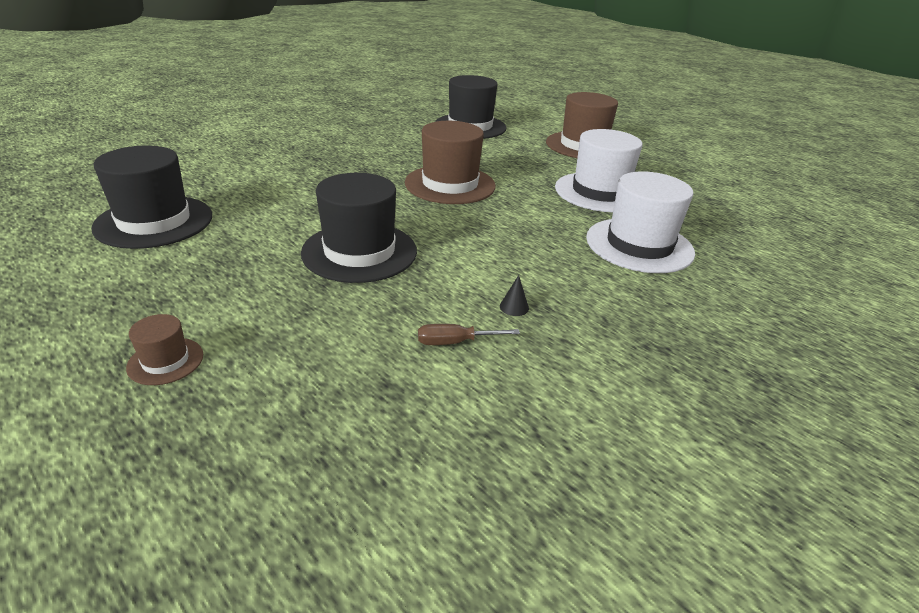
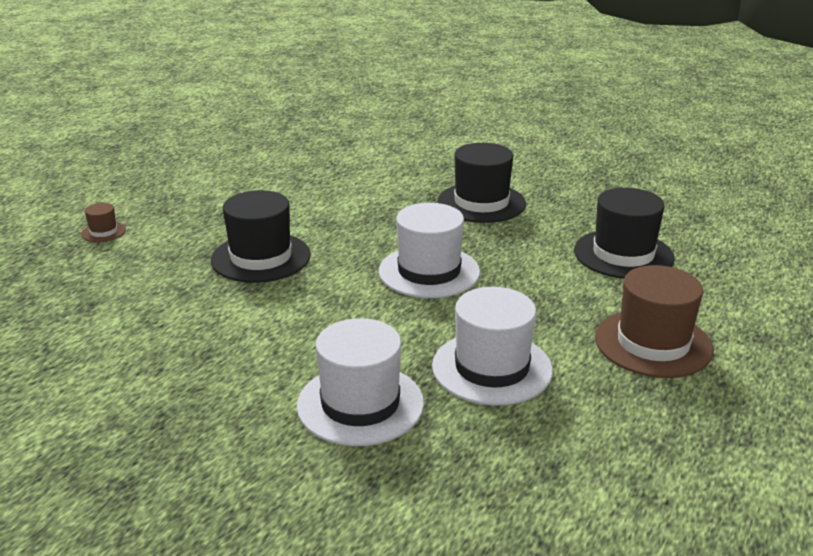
camera: 75 degrees right, 5 degrees down
black hat [91,146,212,249] -> black hat moved to [438,143,526,223]
brown hat [405,121,496,204] -> white hat [379,203,480,298]
brown screwdriver [418,324,520,345] -> none
black cone [500,275,529,316] -> none

